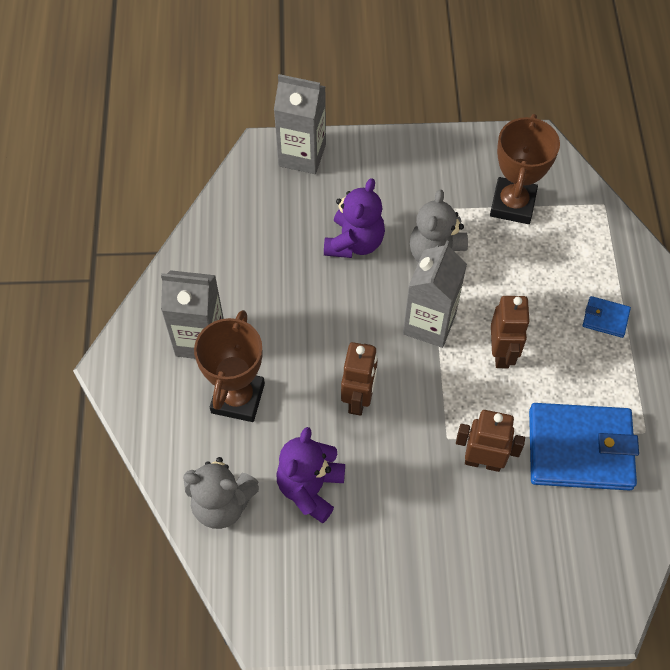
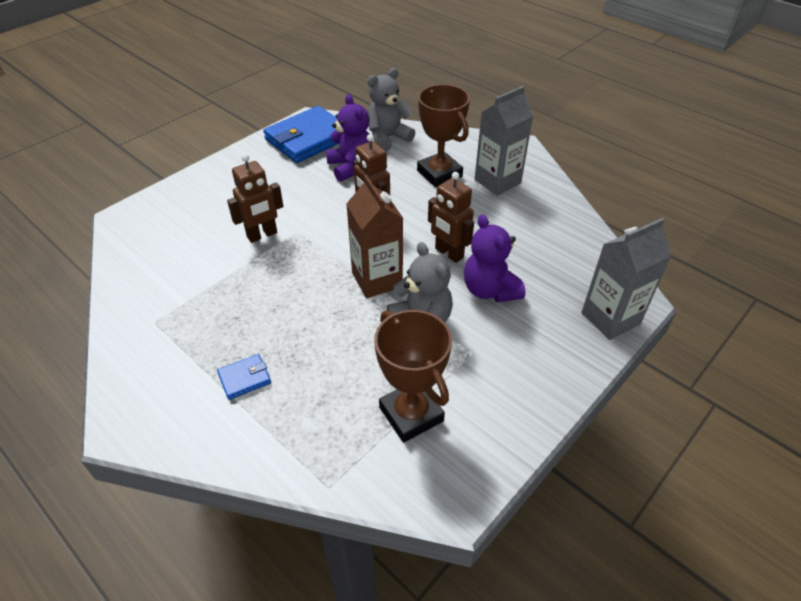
camera: 135 degrees right, 15 degrees down
grey carton [403,241,467,348] -> brown carton [346,175,403,298]
brown robot [491,296,530,368] -> brown robot moved to [428,172,474,263]
blue wallet [529,403,639,491] -> blue wallet moved to [263,106,340,163]

